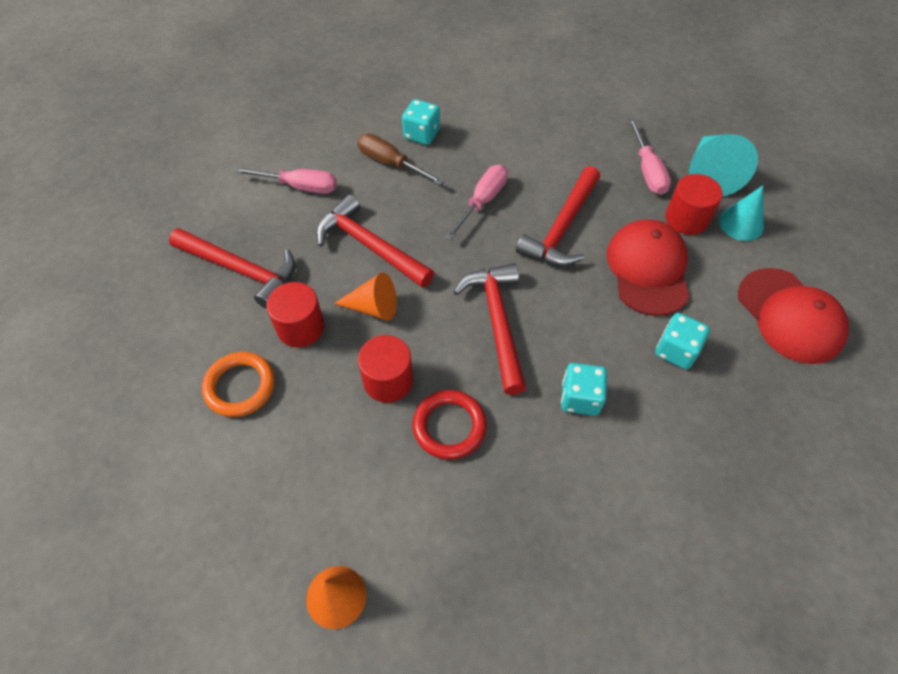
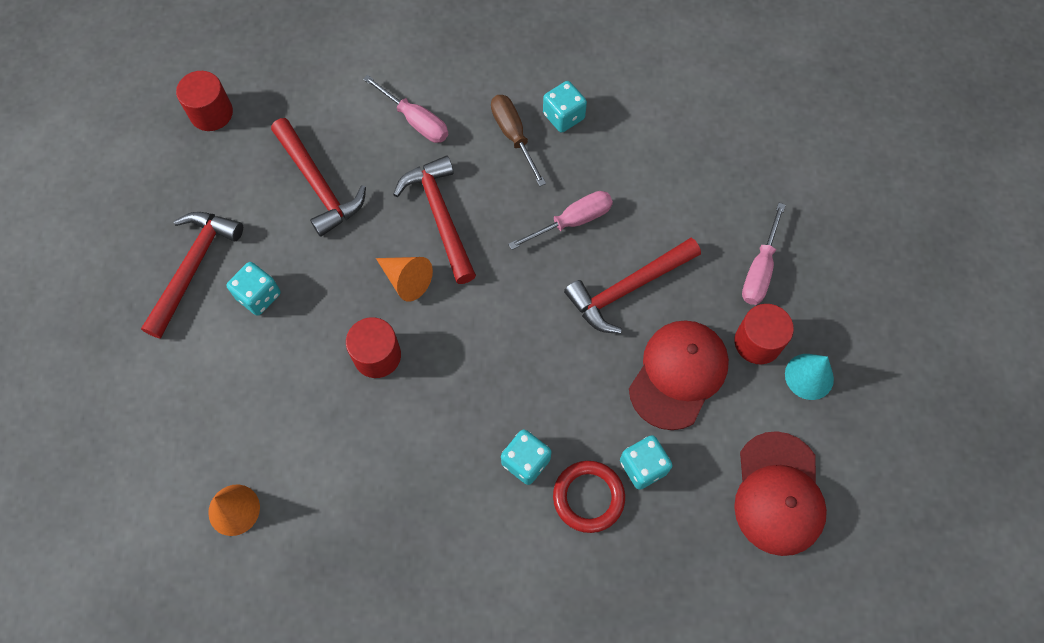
camera: 30 degrees right, 10 degrees up
orange ring [202,352,275,417] -> turquoise dice [227,262,281,316]
red cylinder [267,282,324,348] -> red cylinder moved to [176,71,233,131]
red ring [412,390,487,460] -> red ring moved to [553,461,625,533]
red hammer [453,263,526,395] -> red hammer moved to [141,212,243,339]
turquoise cone [689,134,758,196] -> none

